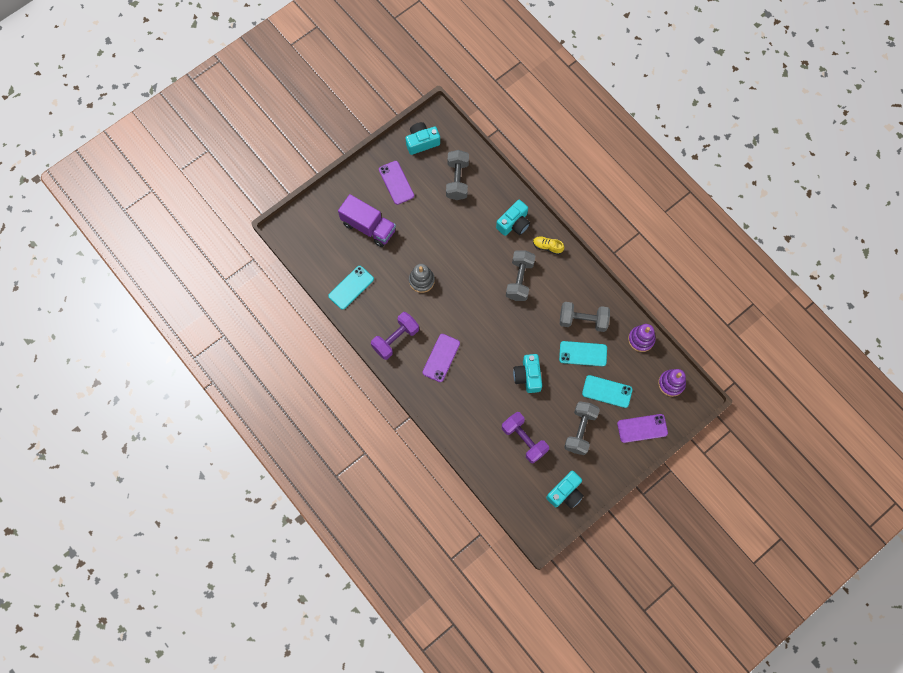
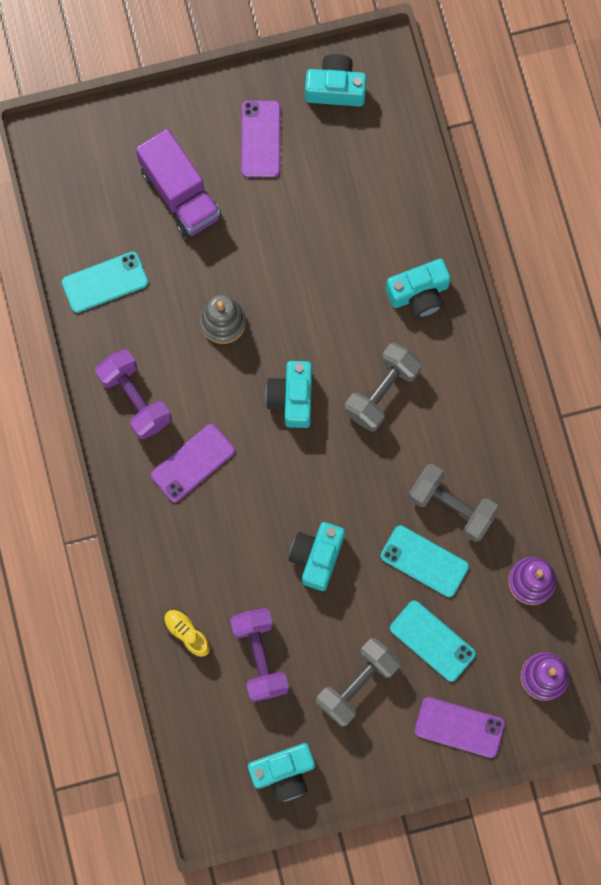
camera: 25 degrees right, 5 degrees up
purple dumbbell [371,312,419,360] -> purple dumbbell turned 75 degrees clockwise [95,349,172,439]
grey dumbbell [446,150,469,200] -> none
yellow shoe [533,236,564,255] -> yellow shoe moved to [164,609,210,657]
none -> turquoise camera [265,361,312,428]

